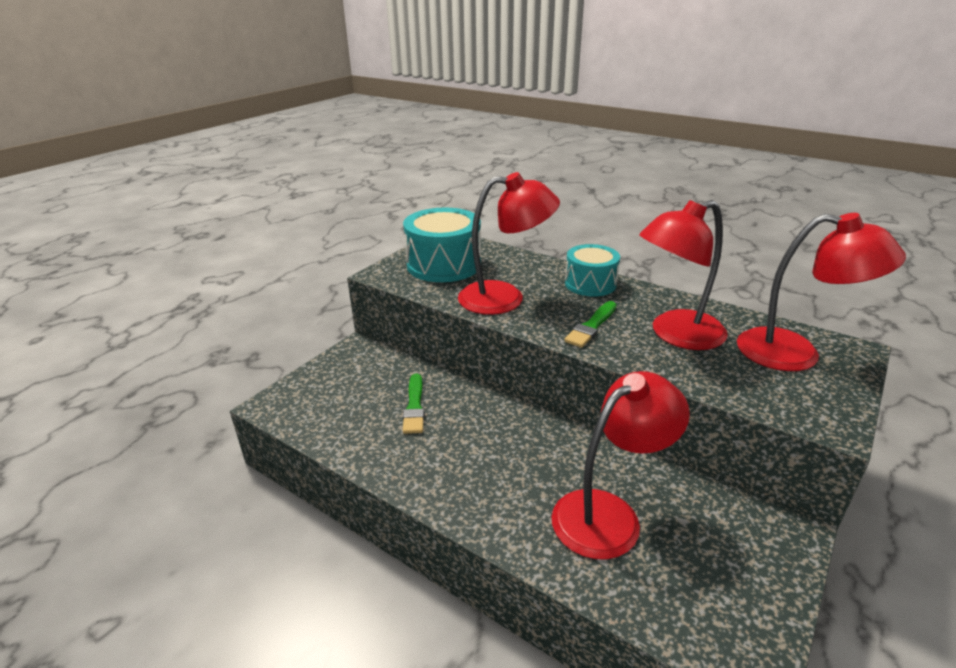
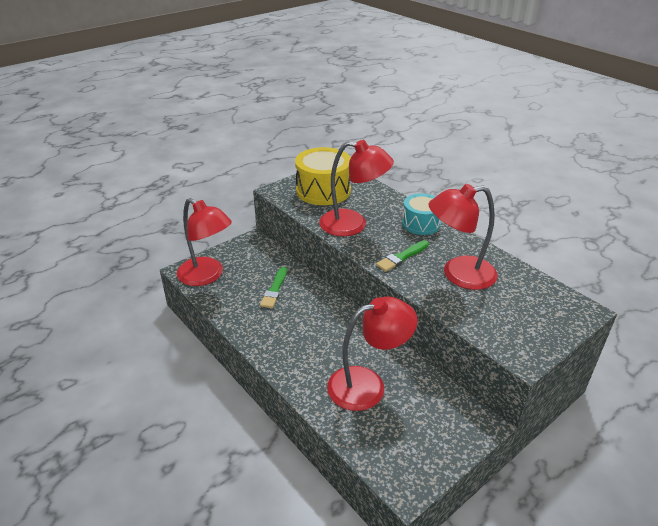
camera: 15 degrees right, 5 degrees up
turquoise drum [403,208,481,282] -> yellow drum [295,147,351,205]
red lamp [737,213,906,371] -> red lamp moved to [177,198,232,286]

